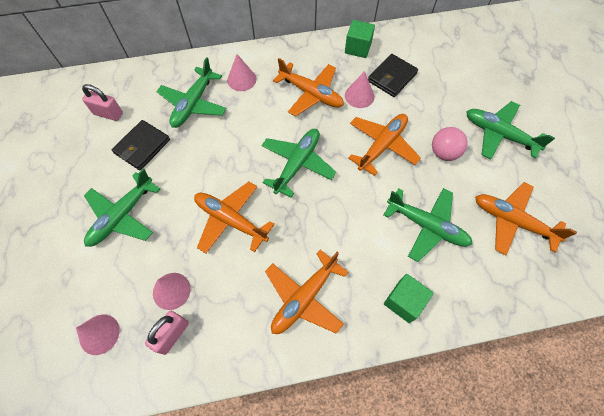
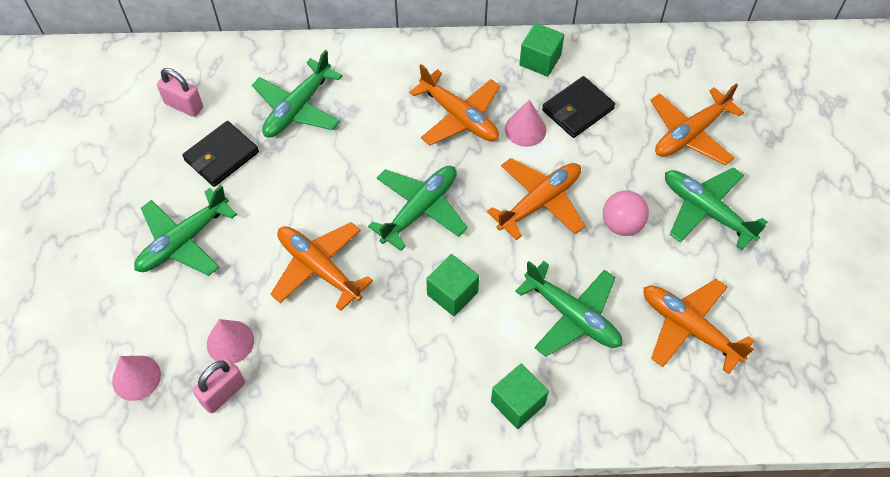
camera: 10 degrees right, 5 degrees down
pink cone [227,54,256,91] -> none
orange plane [265,250,348,334] -> orange plane moved to [650,83,744,165]
none -> green cube [426,254,479,316]

